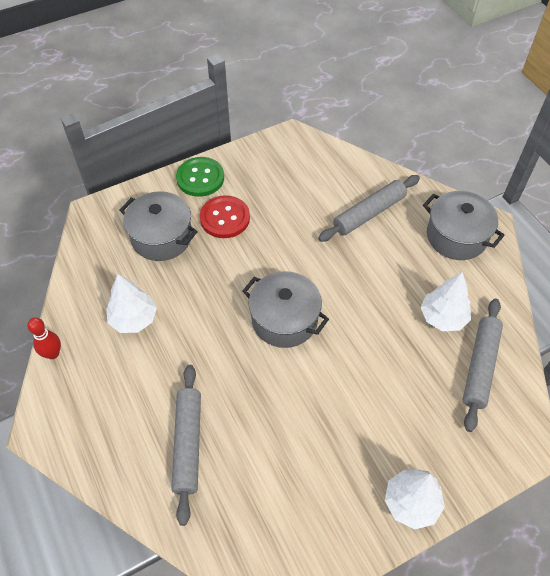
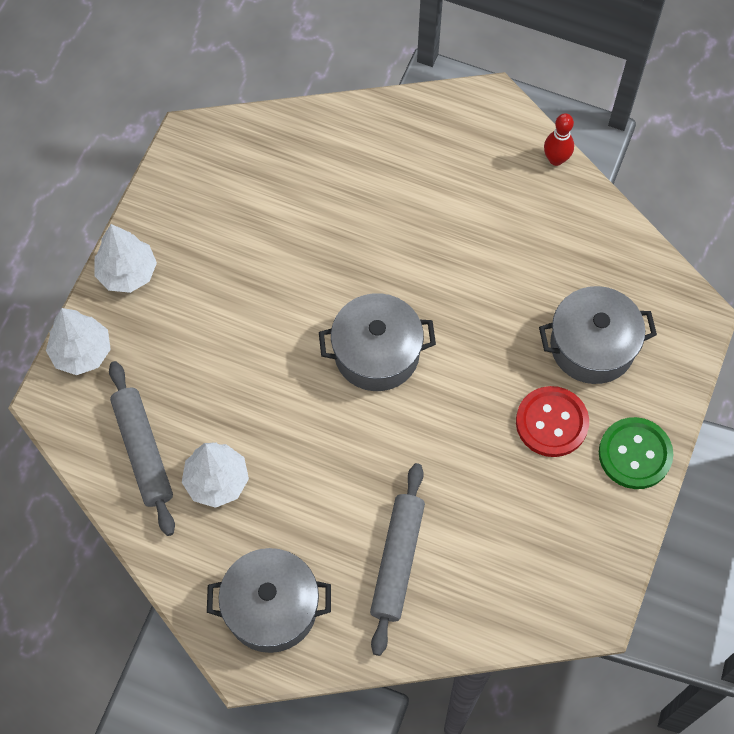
camera: 140 degrees right, 10 degrees up
white tree [106,274,157,333] -> white tree moved to [46,308,111,375]
grey rolling pin [171,365,201,526] -> none

